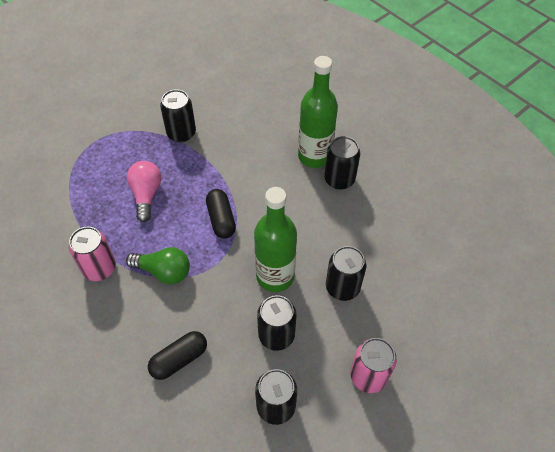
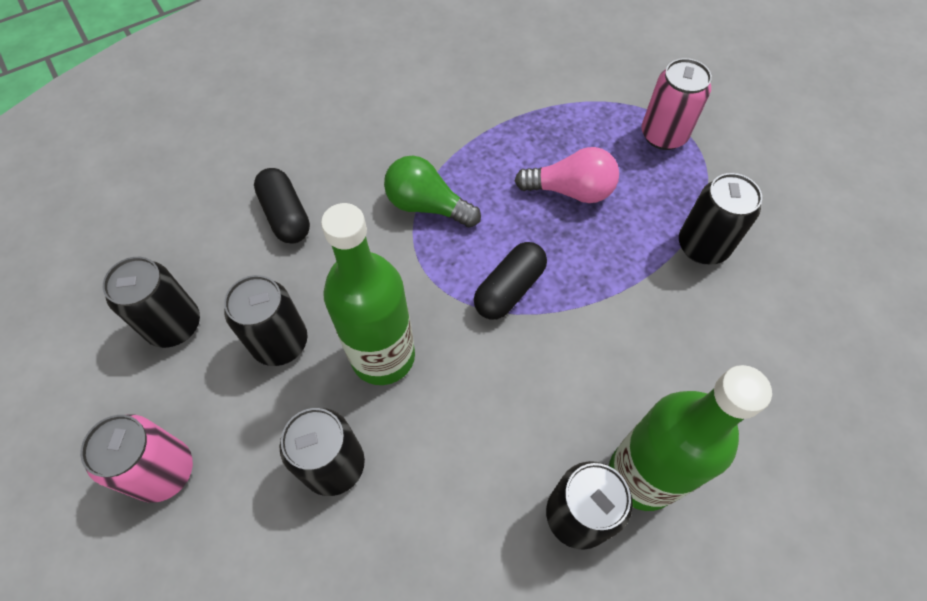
camera: 100 degrees right, 5 degrees up
pink can [69,227,116,281] -> pink can moved to [642,58,712,150]
green light bulb [126,247,190,284] -> green light bulb turned 90 degrees clockwise [384,156,481,228]
black capsule [206,189,236,239] -> black capsule turned 45 degrees counterclockwise [474,242,547,320]

